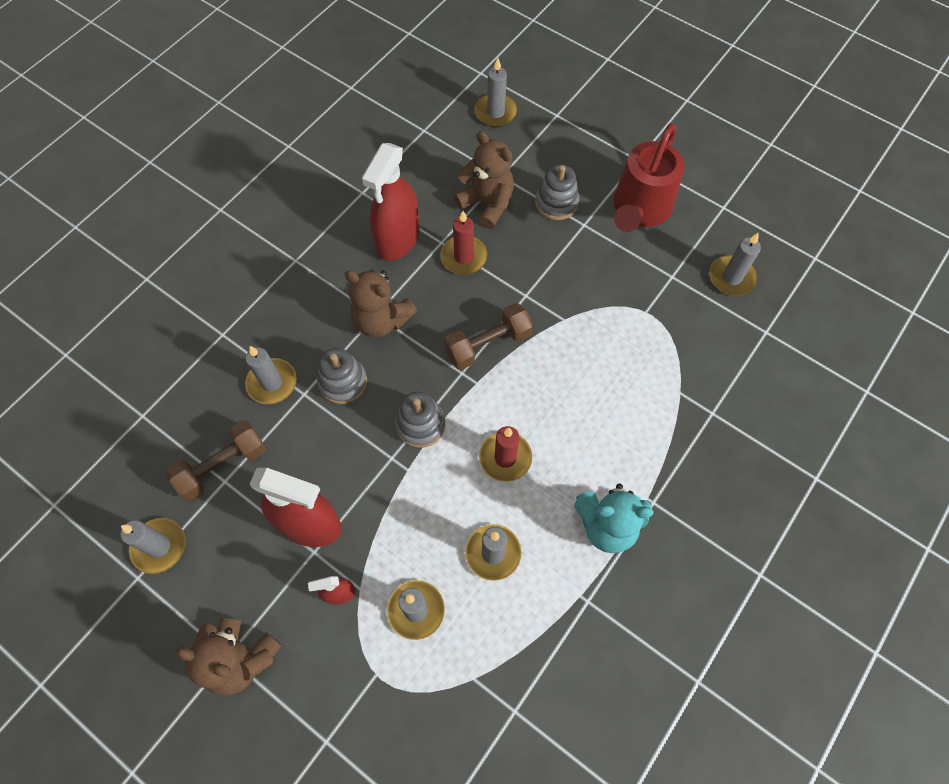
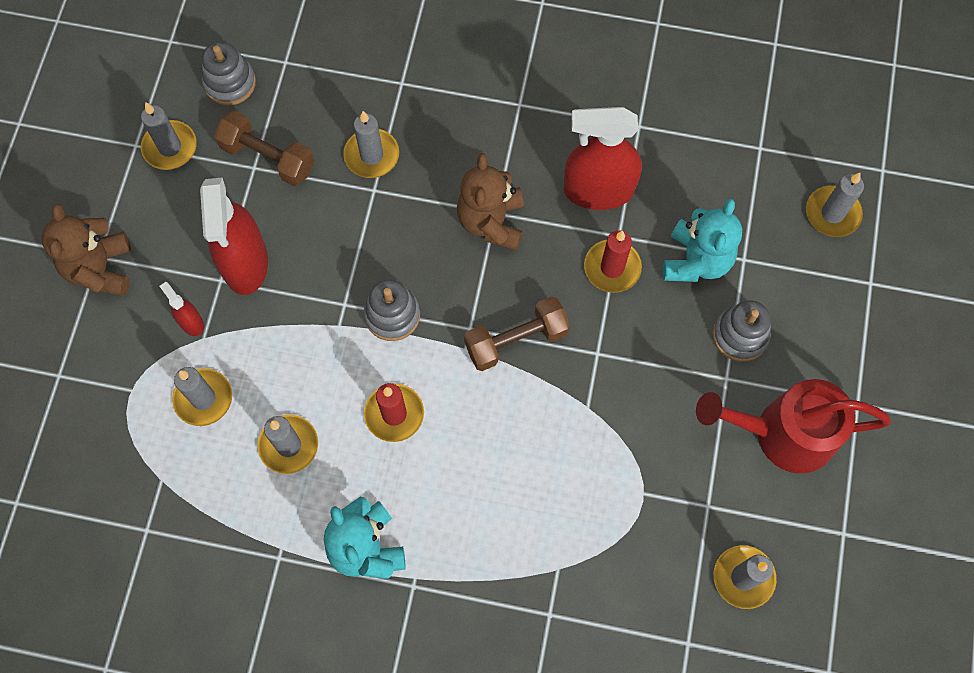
camera: 65 degrees right, 5 degrees up
grey stacking toy [317,348,367,404] -> grey stacking toy moved to [202,42,256,105]
brown dumbbell [444,303,533,370] -> brown dumbbell turned 60 degrees counterclockwise [464,296,570,371]
brown teddy bear [453,131,514,229] -> turquoise teddy bear [663,199,742,282]

